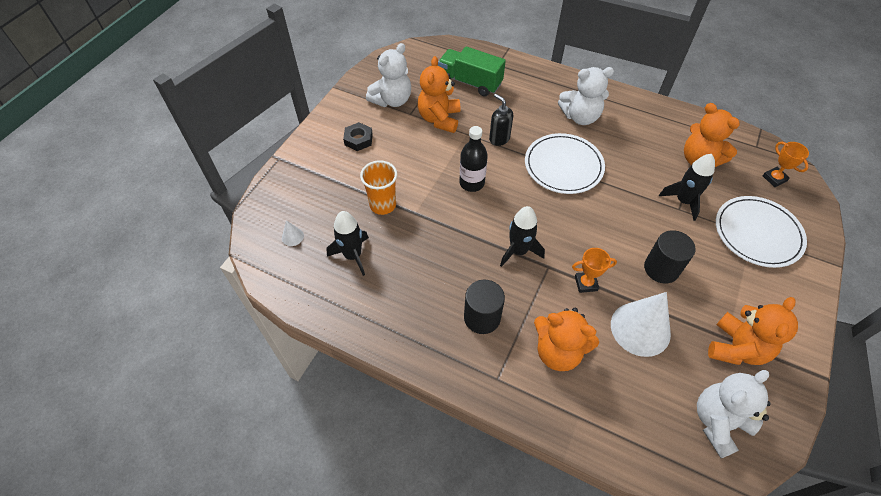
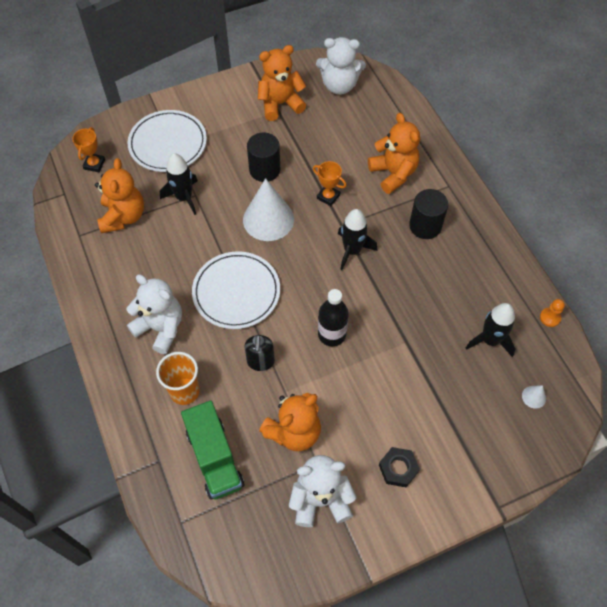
camera: 140 degrees left, 5 degrees up
orange cup [360,160,397,215] -> orange cup moved to [156,352,200,405]
white cone [611,292,671,357] -> white cone moved to [243,178,294,241]
none -> orange pawn [540,299,565,327]

